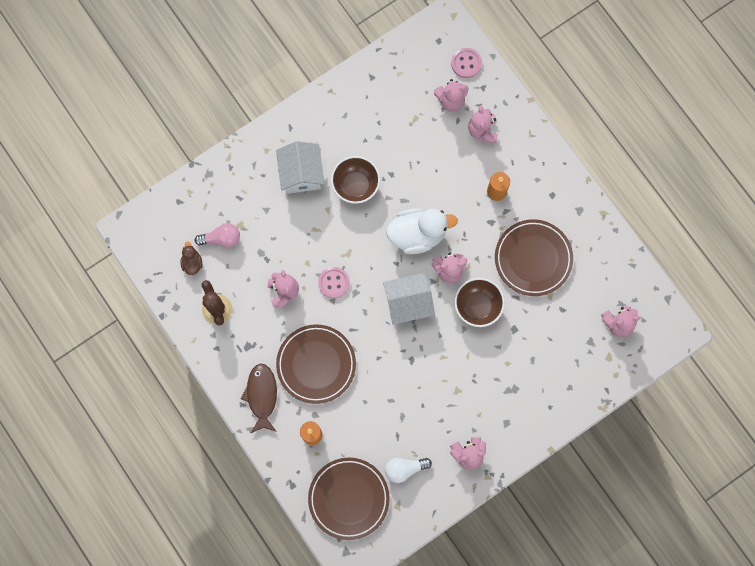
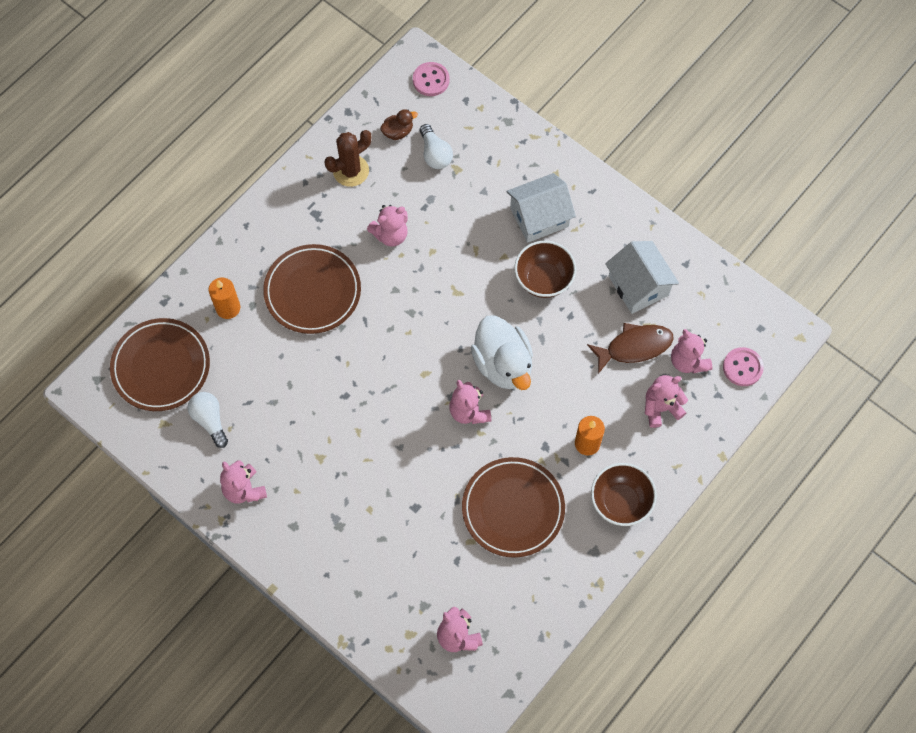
camera: 75 degrees right, 10 degrees down
pink light bulb [195,223,240,248] -> white light bulb [420,124,453,169]
brown fish [241,364,277,433] -> brown fish moved to [587,323,674,374]
pink button [318,267,350,299] -> pink button moved to [413,62,449,96]
white house [383,273,435,325] -> white house moved to [605,241,679,314]
brown bowl [454,278,505,327] -> brown bowl moved to [591,463,657,526]

